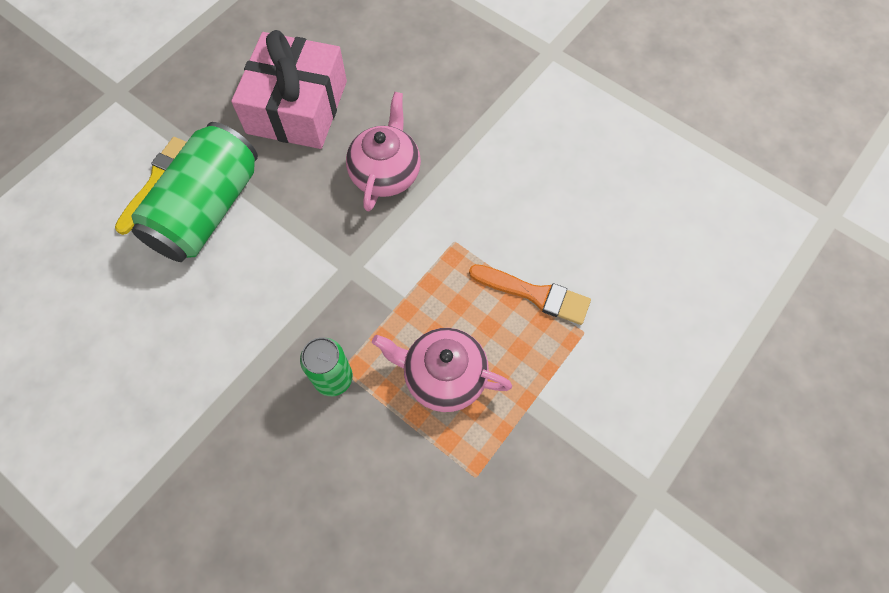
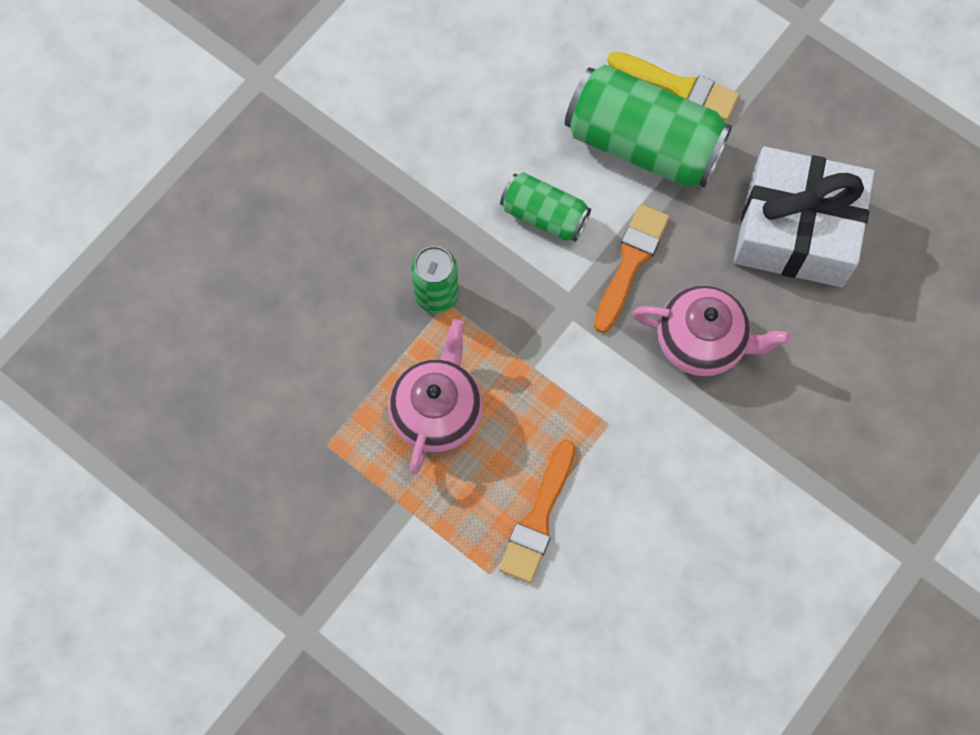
camera: 90 degrees right, 5 degrees up
pink gift [231,30,347,149] -> white gift [734,147,875,287]
none -> green can [500,172,591,242]
none -> orange brush [594,204,670,333]

